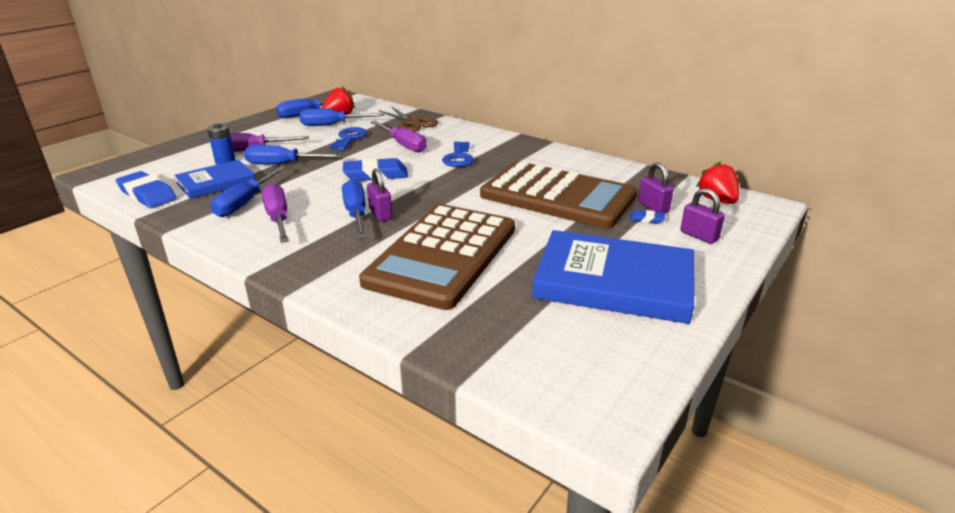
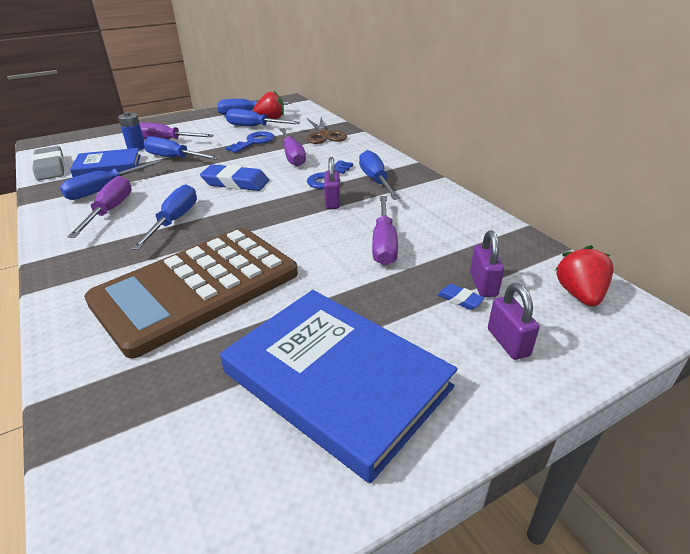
camera: 25 degrees right, 5 degrees up
blue eraser [116,171,177,208] -> grey eraser [32,146,65,181]
purple padlock [367,168,393,222] -> purple padlock moved to [324,157,340,209]
brown calculator [480,161,637,229] -> purple screwdriver [372,196,398,265]
none -> blue screwdriver [359,150,400,200]

